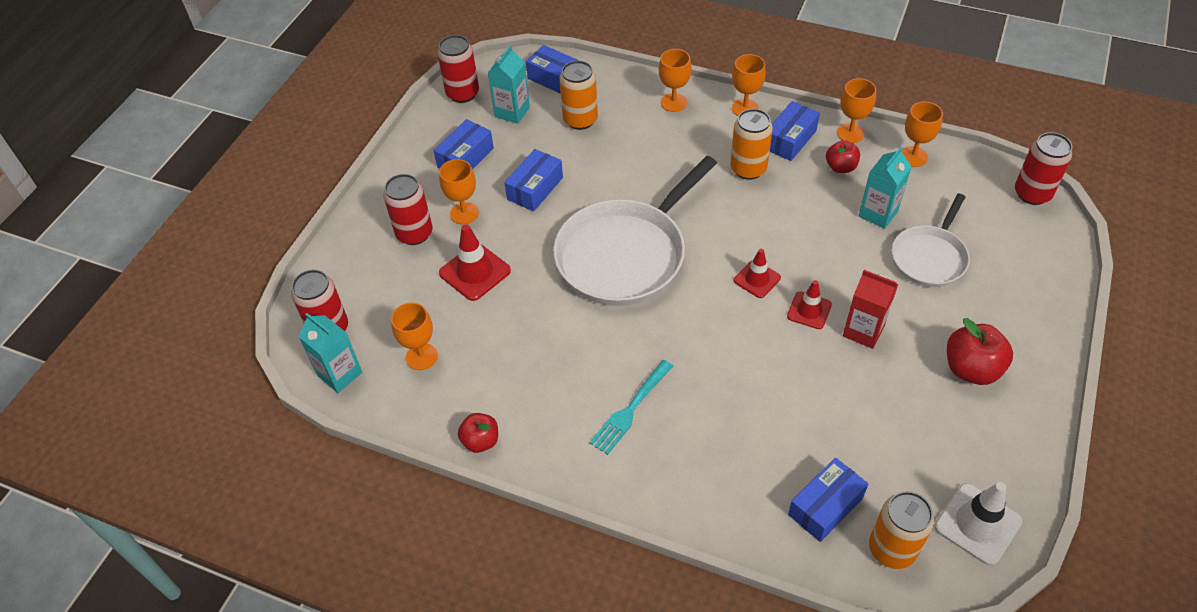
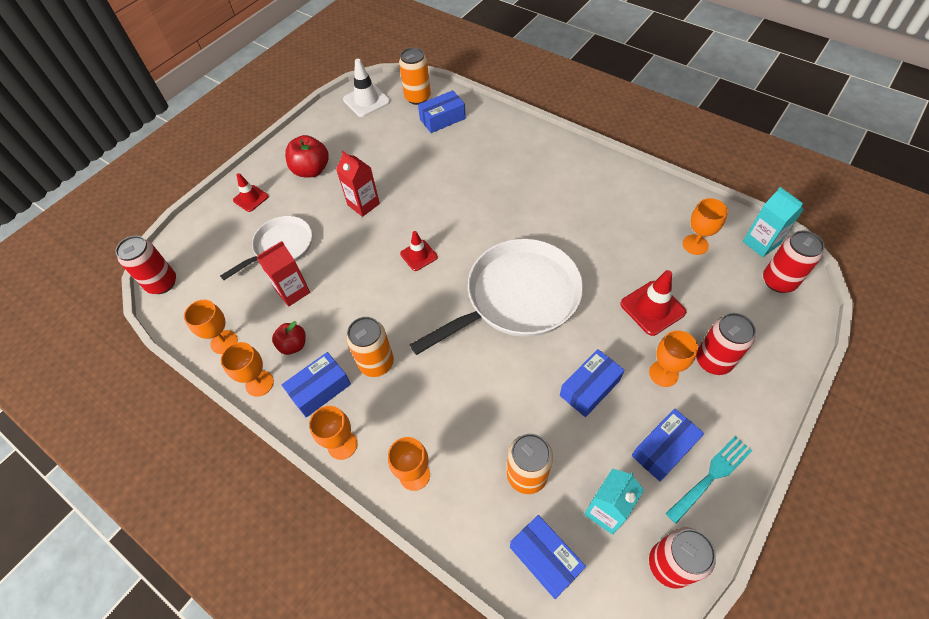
camera: 165 degrees left, 5 degrees up
red apple [458,413,498,453] -> none
turquoise fork [589,360,673,455] -> turquoise fork moved to [666,436,752,524]
red traffic cone [787,280,832,329] -> red traffic cone moved to [233,173,269,212]
turquoise carton [859,147,912,229] -> red carton [257,241,310,307]

